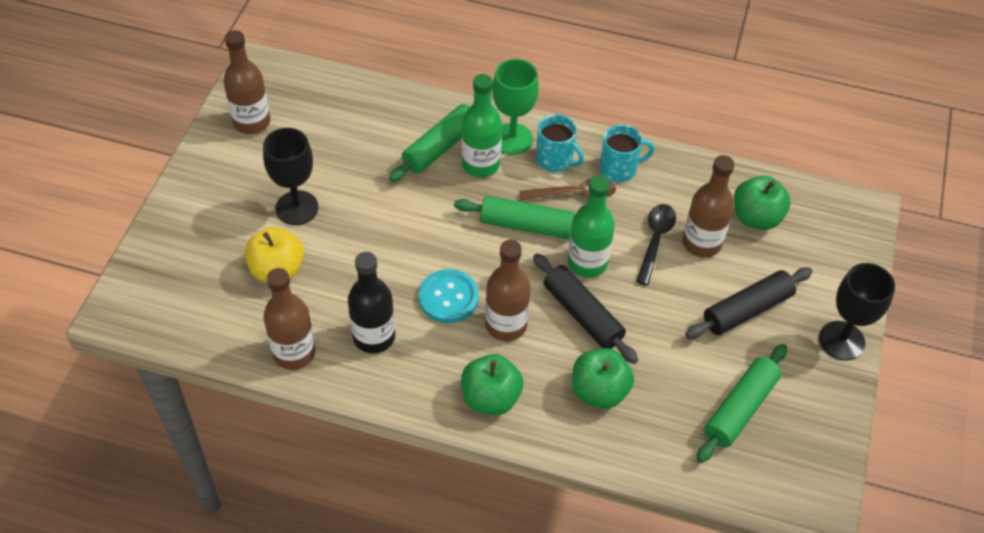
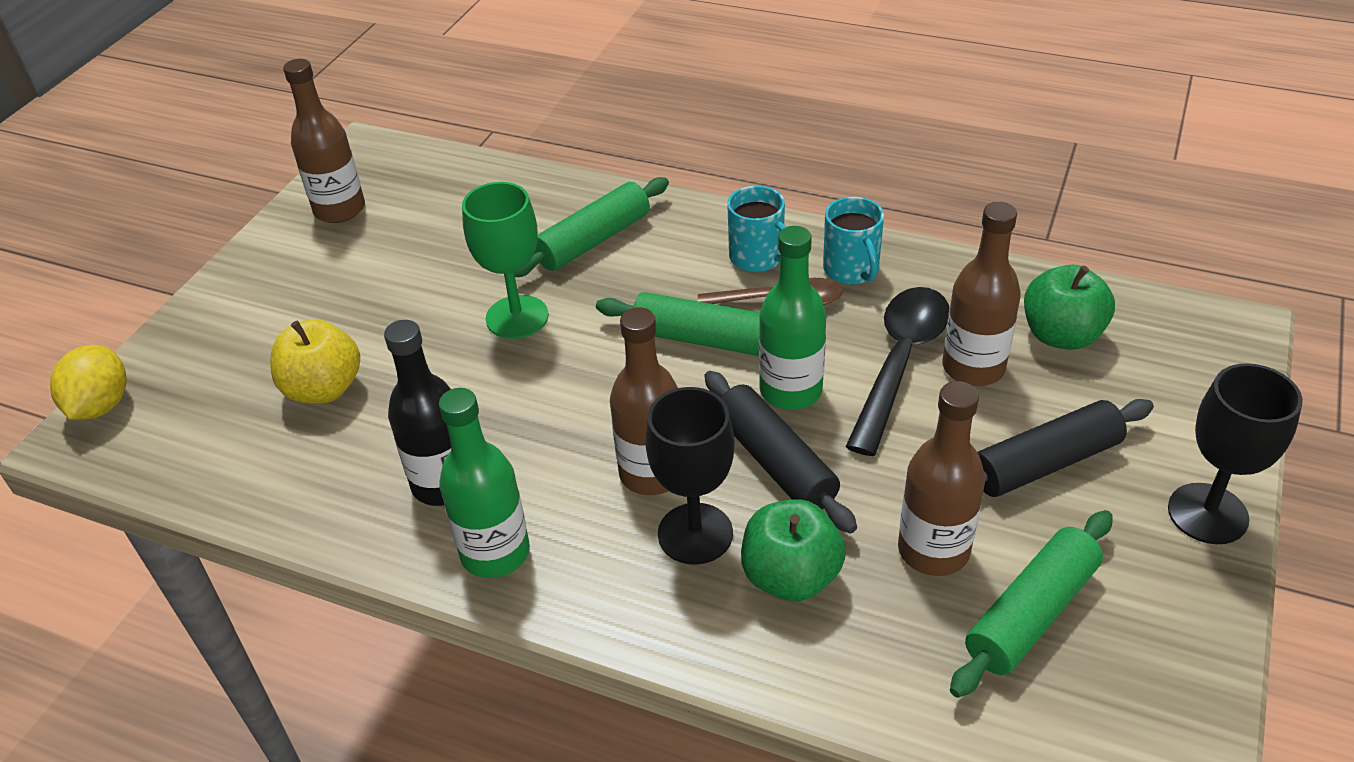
camera: 10 degrees right, 10 degrees down
black goblet [263,128,319,225] -> black goblet moved to [645,387,735,565]
brown bottle [263,268,316,370] -> brown bottle moved to [898,381,985,576]
turquoise button [419,269,479,323] -> none
green apple [461,354,524,415] -> none
green bottle [462,74,502,177] -> green bottle moved to [439,388,530,578]
green goblet [492,59,539,155] -> green goblet moved to [462,182,549,339]
turquoise mug [600,124,654,182] -> turquoise mug turned 75 degrees clockwise [823,197,884,285]
black spoon [636,204,676,285] -> black spoon [845,287,949,456], size x1.51
none -> yellow lemon [50,345,127,420]

